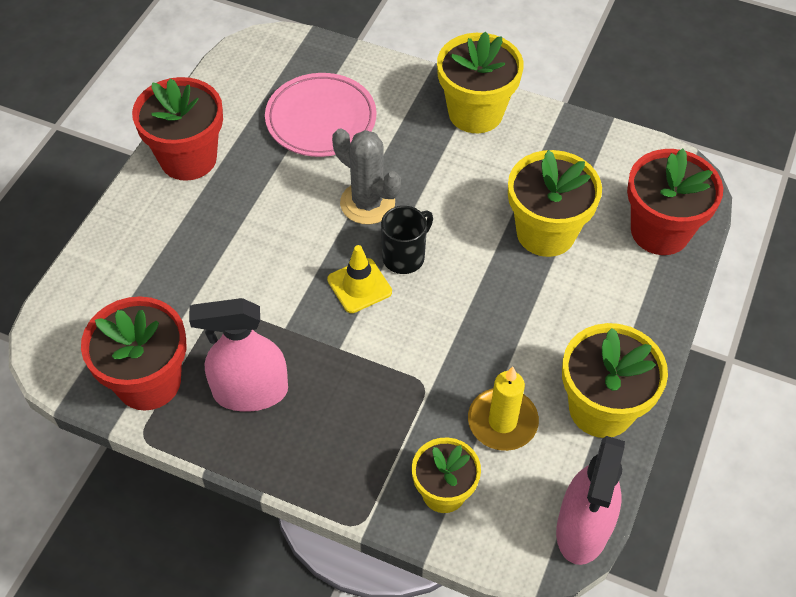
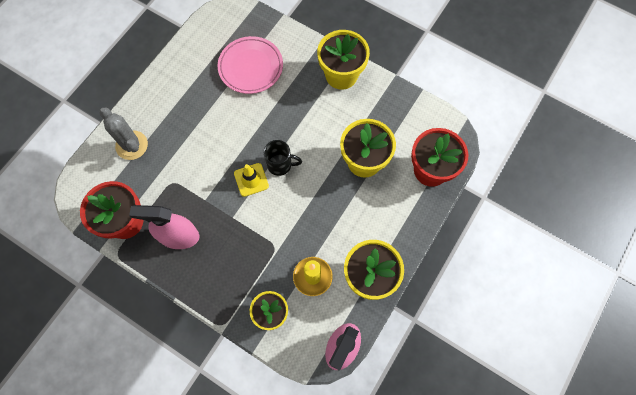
camera: 10 degrees right, 15 degrees up
red flower pot [132,77,223,181] -> none
grey cactus [332,128,401,224] -> grey cactus moved to [99,107,148,160]
black mug [381,206,433,274] -> black mug turned 45 degrees clockwise [264,140,302,176]

